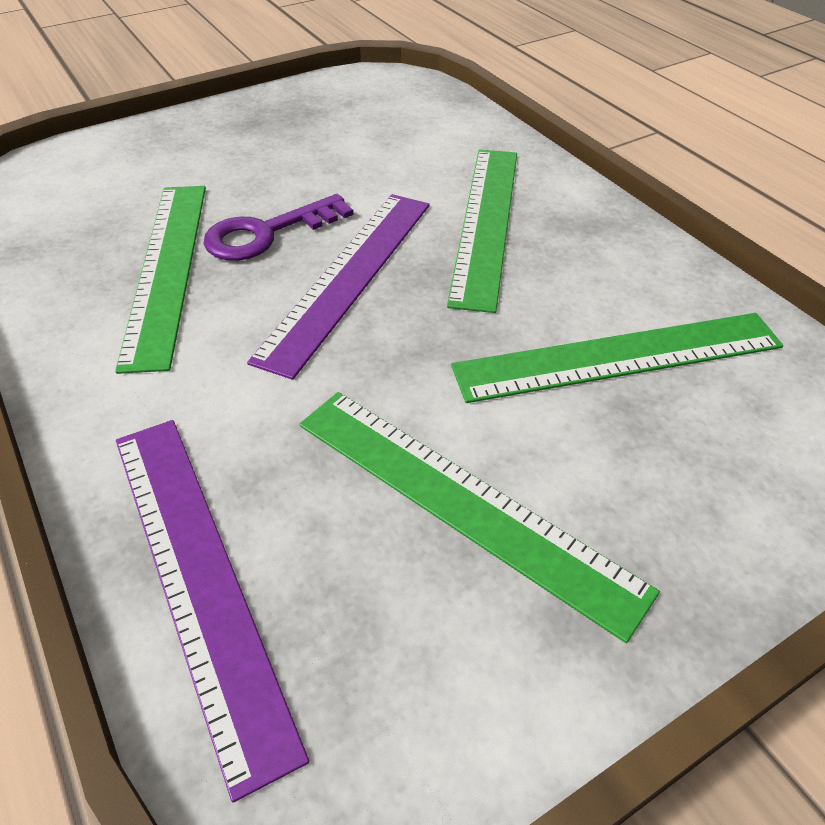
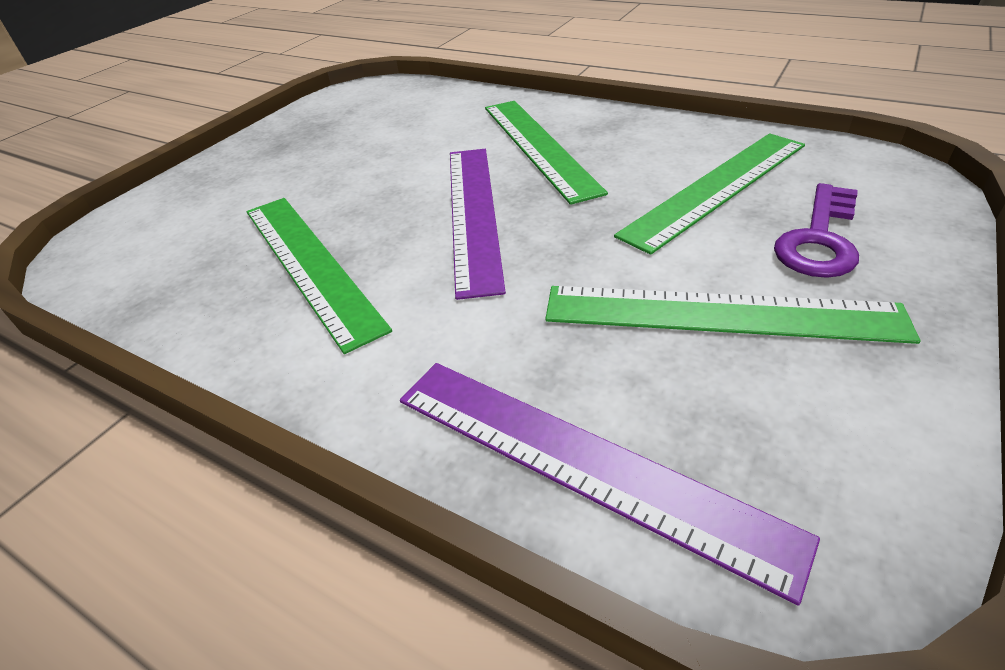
camera: 25 degrees left, 5 degrees down
purple key [204,194,354,261] -> purple key moved to [774,183,859,278]

